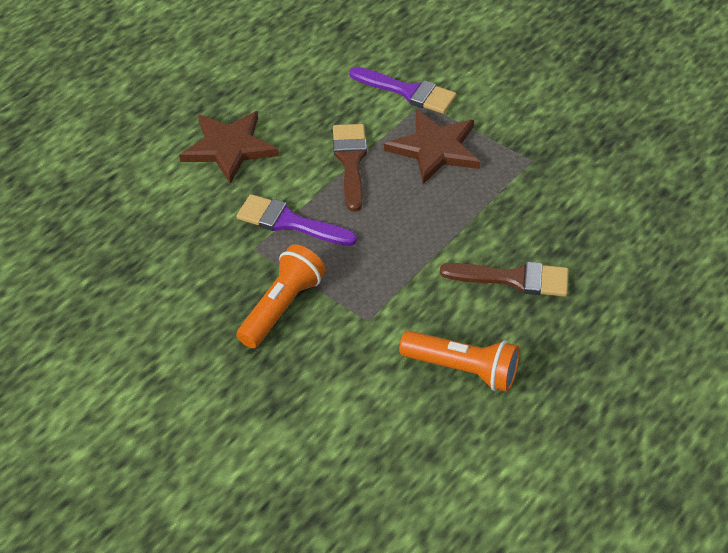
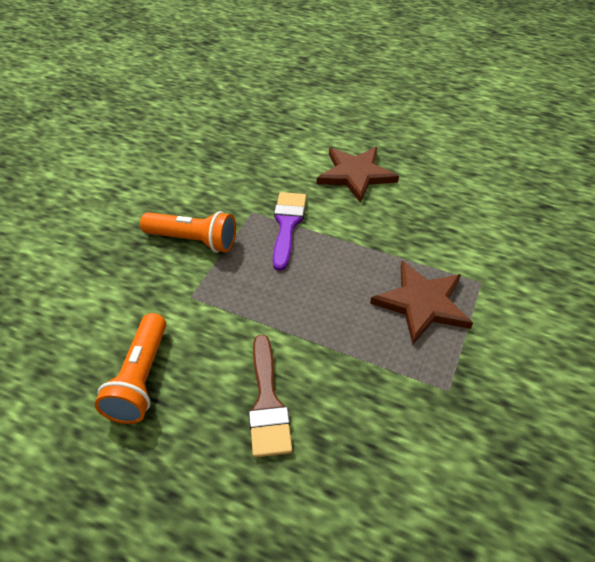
camera: 75 degrees right, 0 degrees up
brown brush [333,124,367,212] -> none
purple brush [349,67,456,114] -> none

